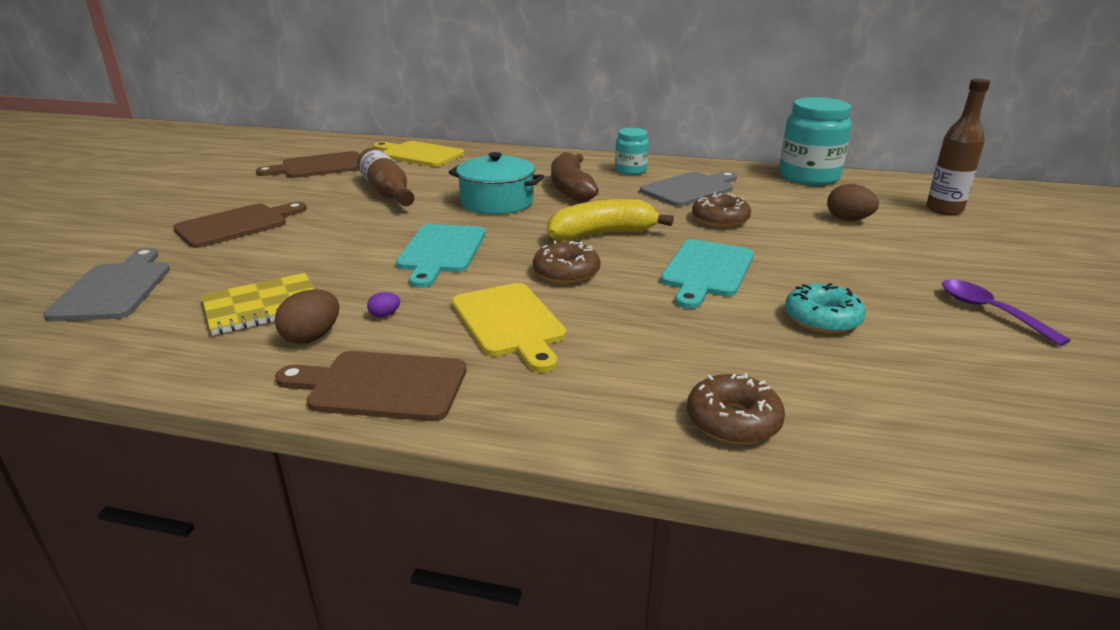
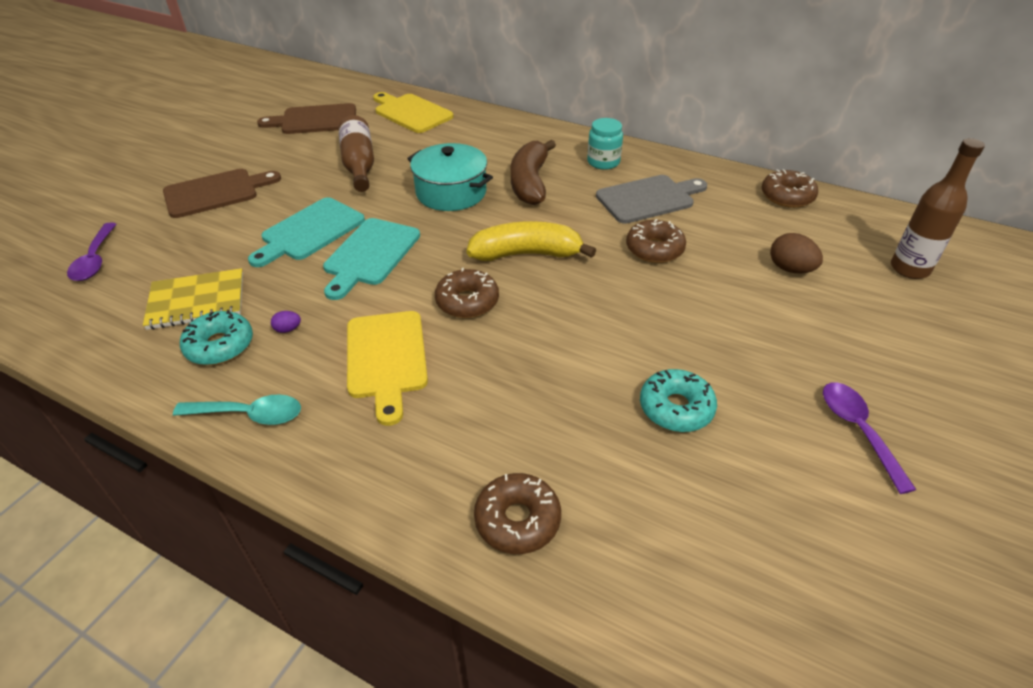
camera: 15 degrees right, 15 degrees up
grey cutting board [43,248,170,322] -> purple spoon [67,222,116,281]
brown egg [275,289,339,344] -> turquoise donut [180,310,253,365]
brown cutting board [275,351,467,421] -> turquoise spoon [173,395,301,425]
turquoise cutting board [661,239,754,309] -> turquoise cutting board moved to [248,197,365,267]
turquoise jar [779,97,852,185] -> brown donut [762,169,818,208]

